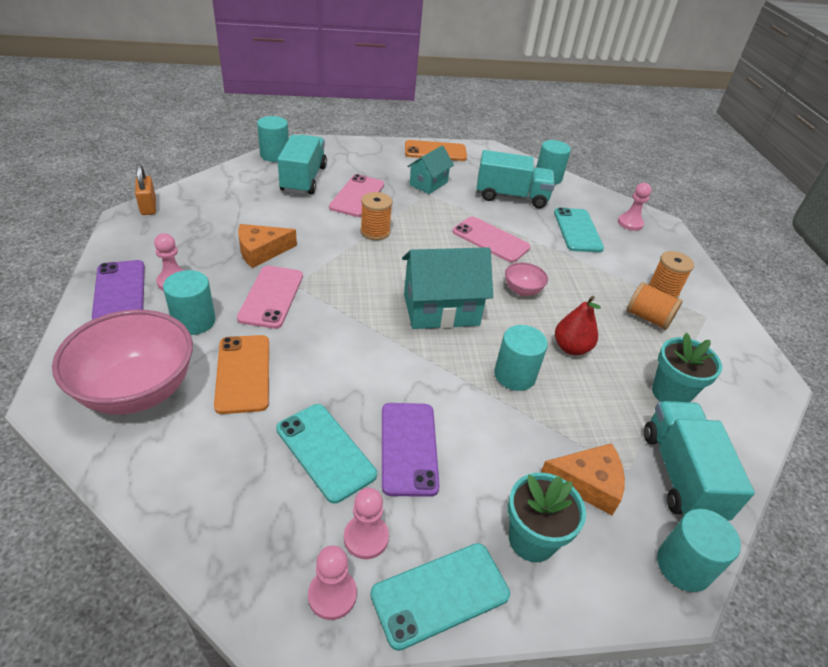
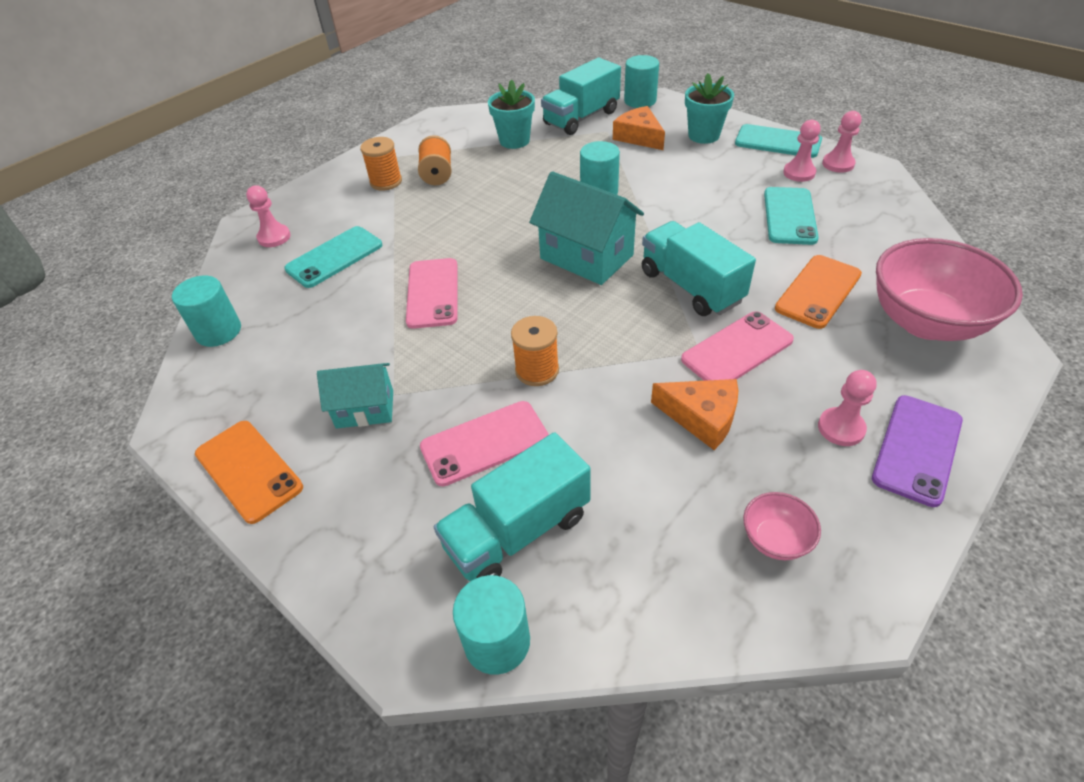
camera: 125 degrees left, 5 degrees up
orange padlock [135,164,156,215] -> none
turquoise cylinder [163,270,216,335] -> none
purple phone [382,403,440,497] -> none
turquoise truck [477,150,555,209] -> turquoise truck moved to [642,221,756,316]
pink bowl [505,262,548,296] -> pink bowl moved to [743,492,821,560]
red pear [555,296,601,355] -> none

